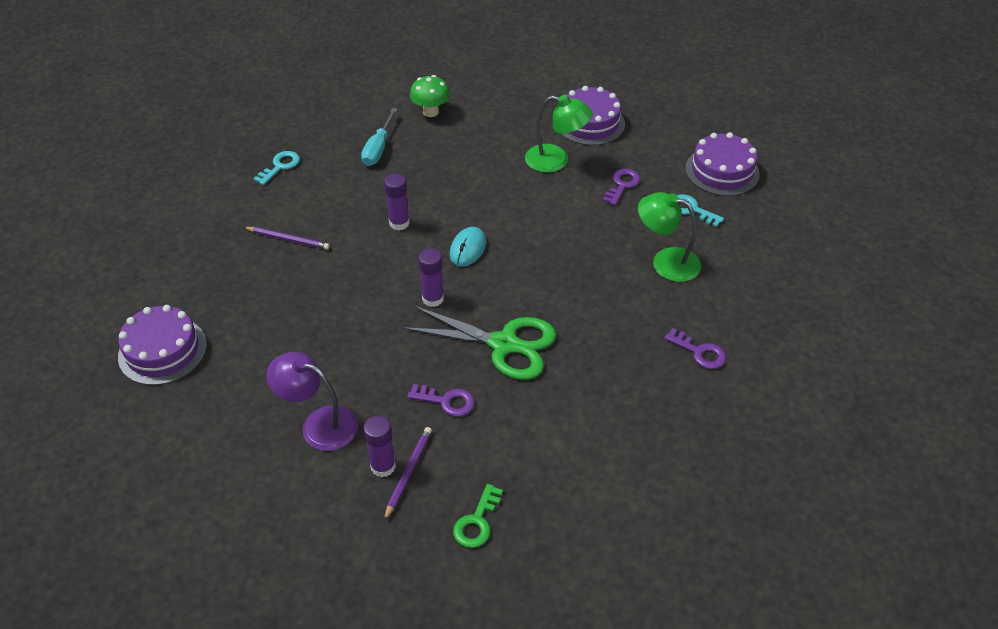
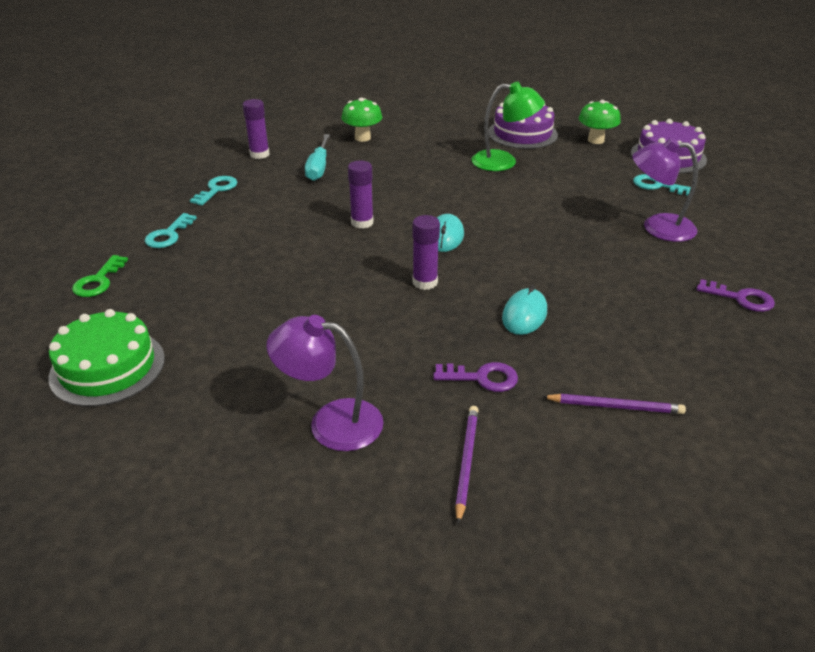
camera: 10 degrees left, 10 degrees down
purple cake [118,305,207,385] -> green cake [48,309,165,407]
purple pencil [244,227,330,250] -> purple pencil moved to [542,394,686,414]
purple glue stick [364,416,396,477] -> purple glue stick moved to [243,99,270,159]
green scissors [402,305,556,380] -> turquoise mouse [502,285,547,335]
green key [453,484,503,548] -> green key moved to [72,255,128,297]
purple key [603,169,640,205] -> none
green lamp [638,192,701,282] -> purple lamp [632,138,698,242]
none -> turquoise key [145,213,197,248]
none -> green mushroom [579,100,621,144]

